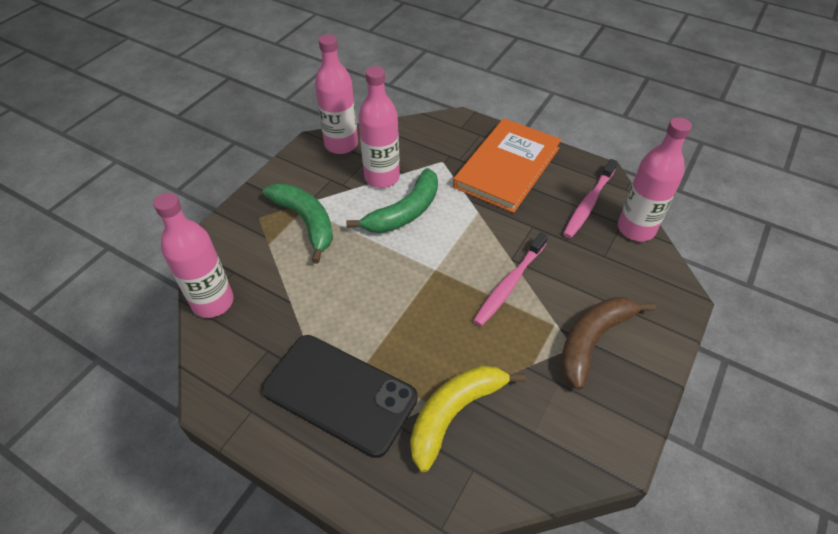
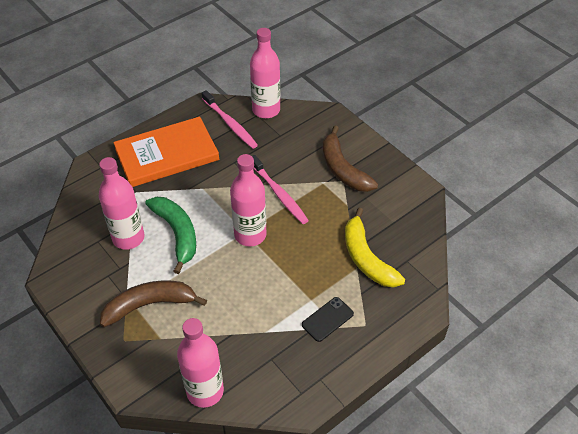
camera: 70 degrees left, 0 degrees up
green banana [262,183,333,264] -> brown banana [100,280,207,327]
black phone [262,335,418,458] -> black phone [302,297,354,342], size x0.46
pink bottle [315,34,358,154] -> pink bottle moved to [230,154,267,247]
orange book [453,118,561,213] -> orange book turned 75 degrees counterclockwise [113,117,219,187]

